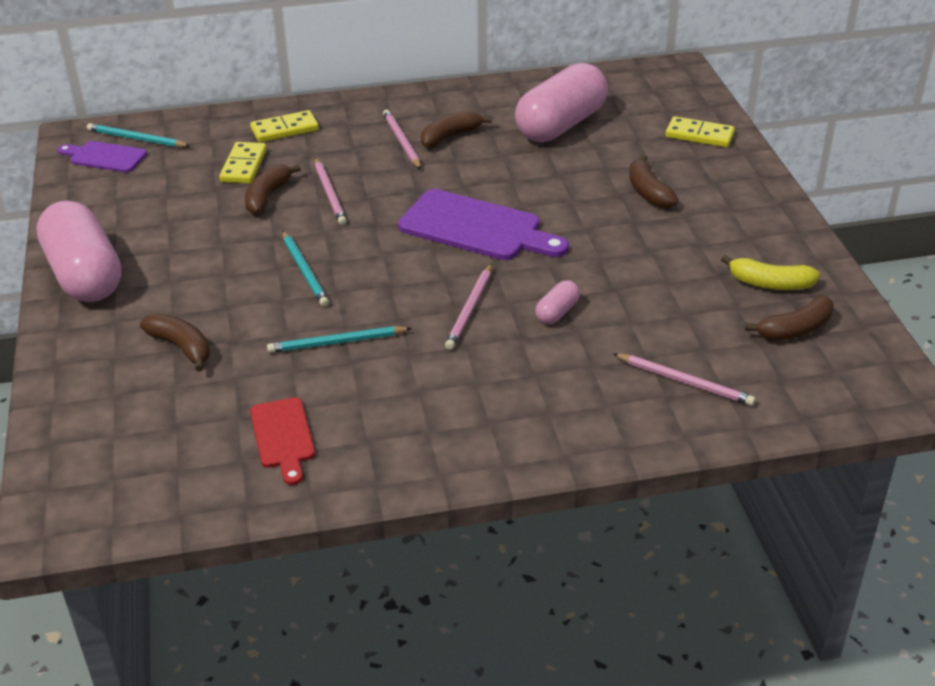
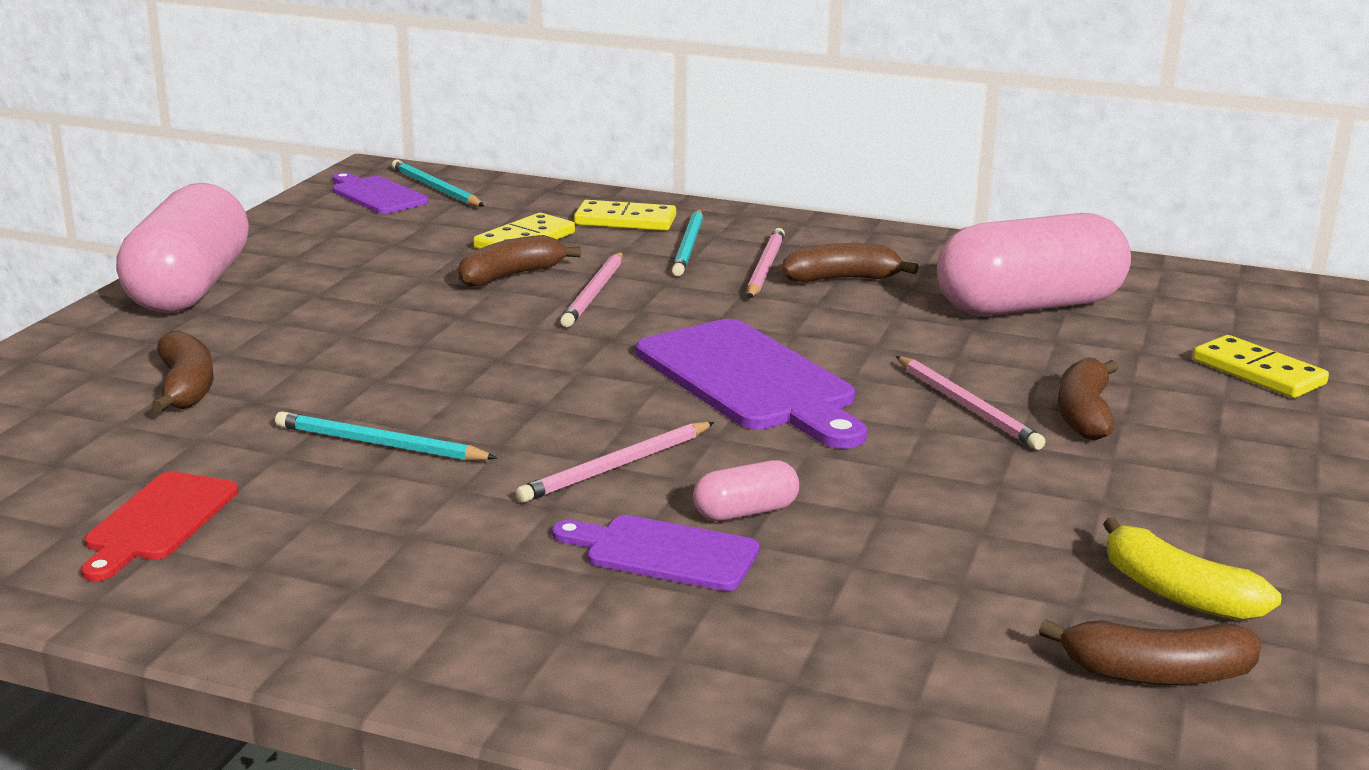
camera: 30 degrees right, 15 degrees down
turquoise pencil [282,231,329,307] -> turquoise pencil moved to [672,209,703,276]
pink pencil [613,353,756,406] -> pink pencil moved to [896,356,1045,450]
none -> purple cutting board [552,515,760,591]

